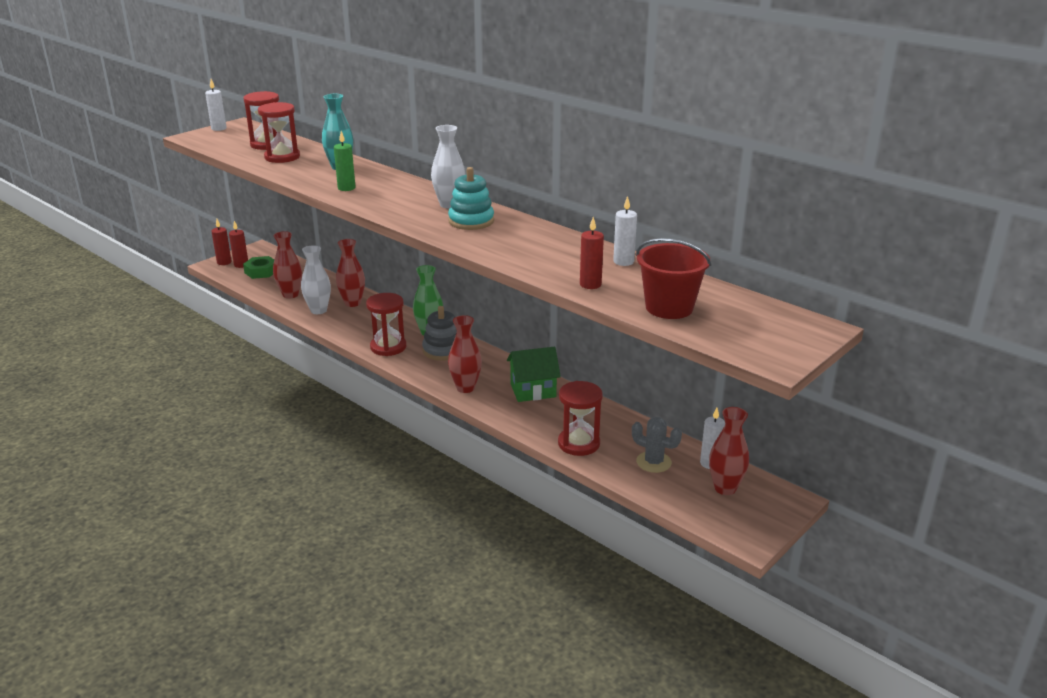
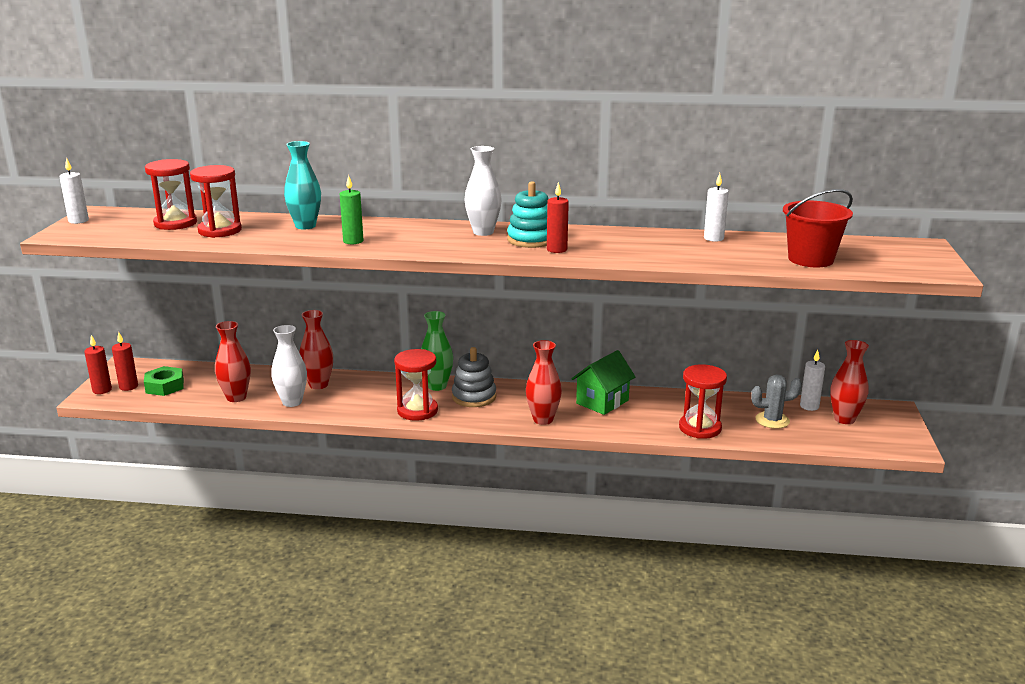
camera: 35 degrees left, 5 degrees down
red candle [580,217,604,289] -> red candle moved to [547,182,569,253]

